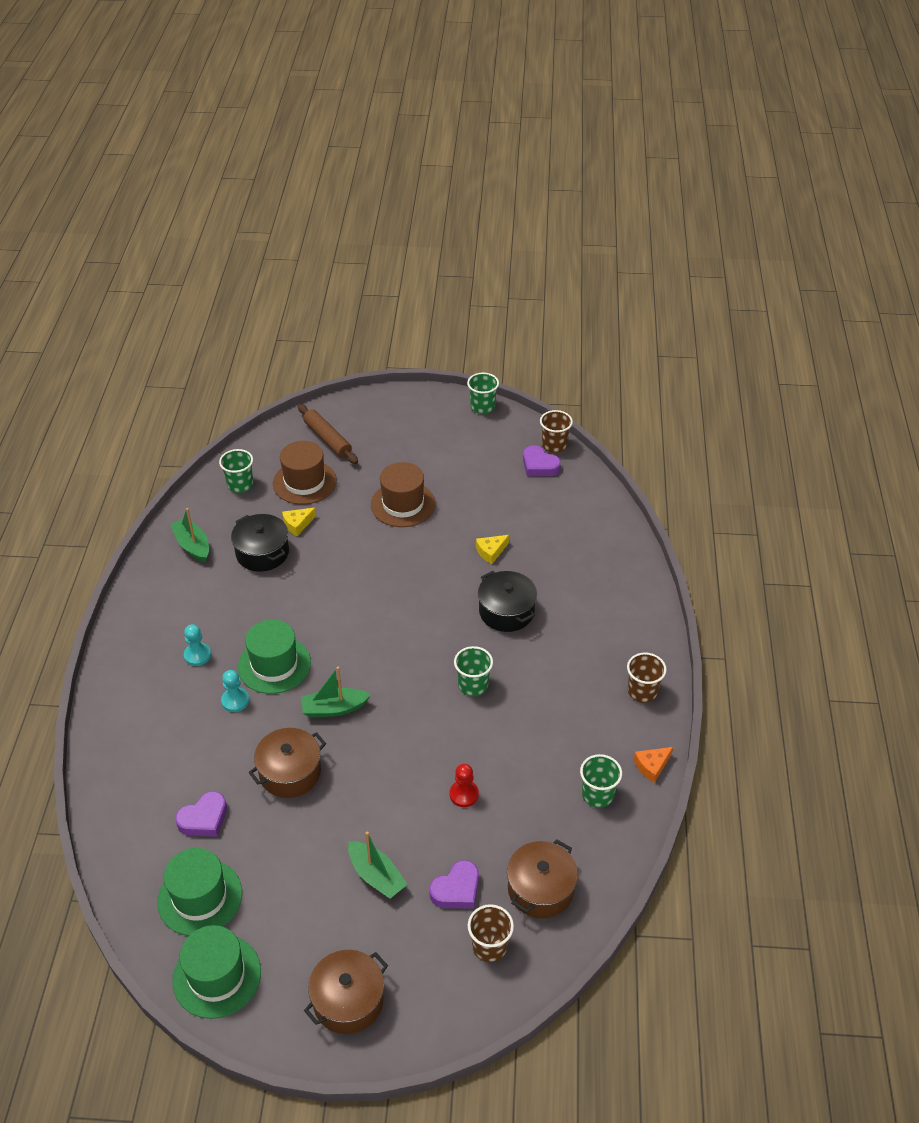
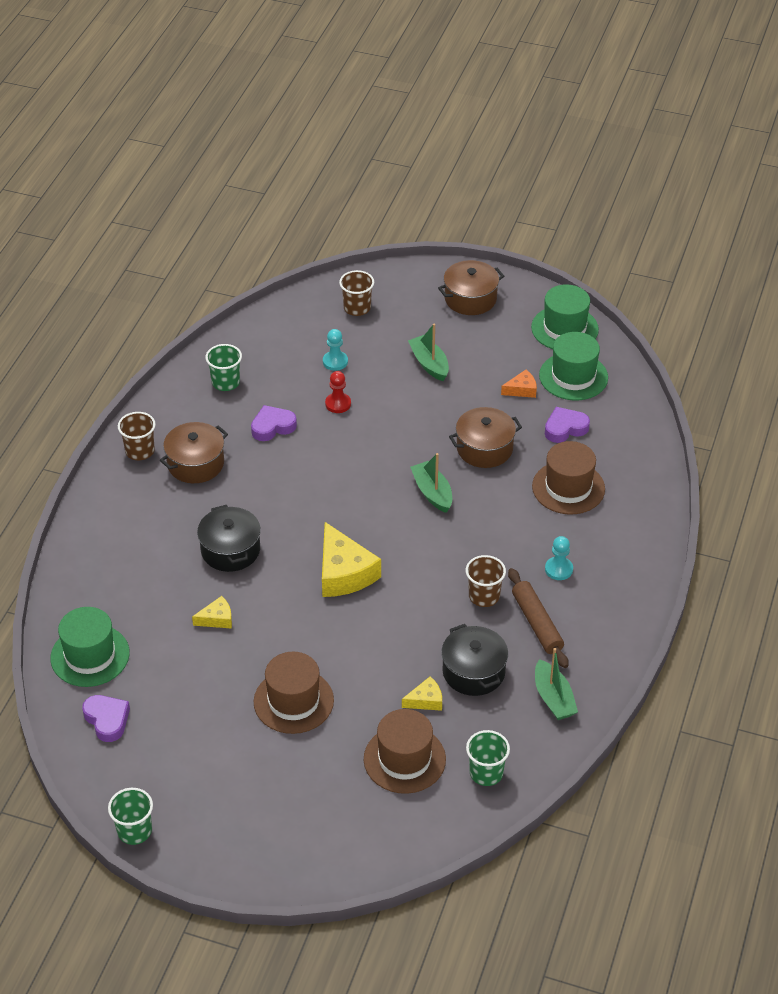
camera: 165 degrees left, 0 degrees up
turquoise pawn [221,670,249,712] -> turquoise pawn moved to [323,329,348,371]
green hat [238,620,311,694] -> green hat moved to [50,607,130,687]
brown rolling pin [298,404,358,464] -> brown rolling pin moved to [508,568,568,668]
green boat [301,667,371,718] -> green boat turned 120 degrees counterclockwise [410,453,452,513]
purple heart [429,860,479,909] -> purple heart moved to [251,405,297,441]
green cup [454,646,493,696] -> none
brown pot [507,839,578,919] -> brown pot moved to [160,422,228,483]
brown cup [540,410,573,453] -> brown cup moved to [466,555,506,607]
orange cheese [634,747,673,783] -> orange cheese moved to [501,370,537,398]
none -> yellow cheese [322,522,381,597]
none -> brown hat [532,441,605,515]

